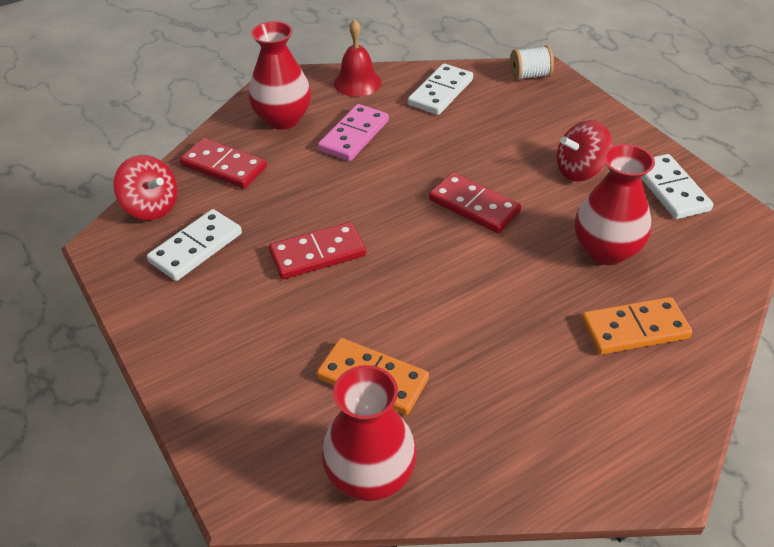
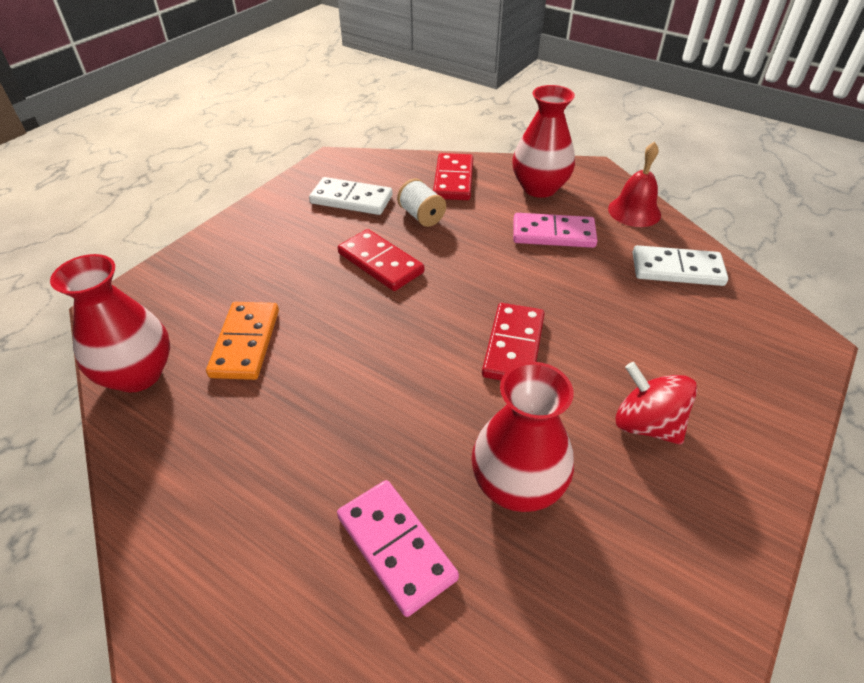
camera: 65 degrees right, 0 degrees up
red spinning top [114,155,178,220] -> none
white spool [510,45,554,80] -> white spool moved to [397,178,446,227]
orange domino [581,297,692,355] -> pink domino [337,480,459,617]
white domino [641,154,713,219] -> none

